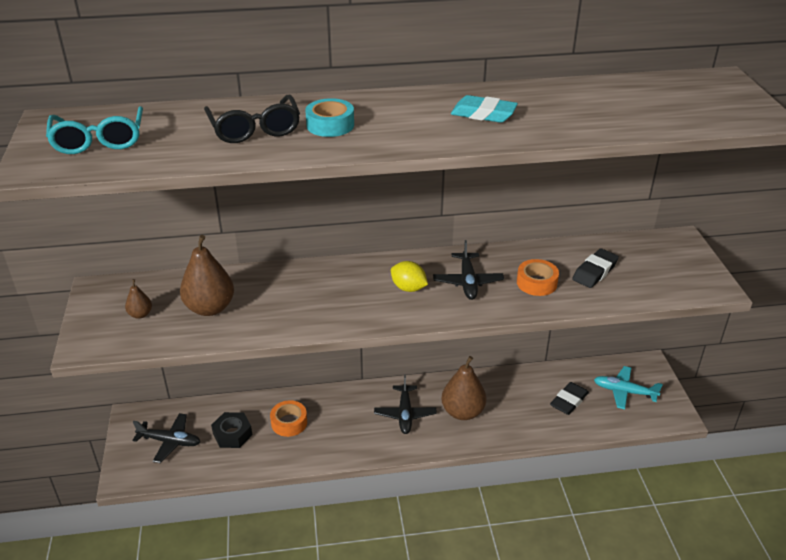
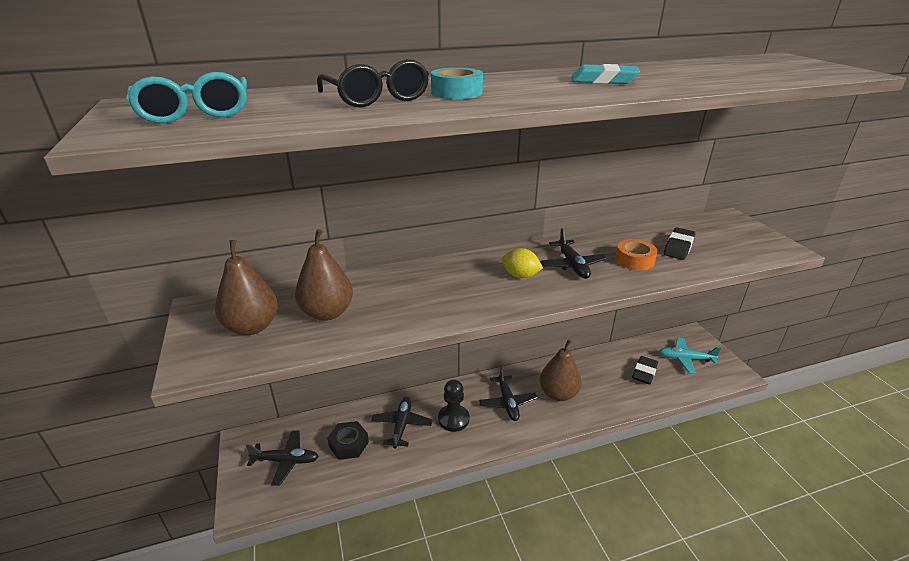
camera: 10 degrees left, 5 degrees down
brown pear [125,279,152,319] -> brown pear [215,240,278,335], size x2.06
orange tape [270,400,307,437] -> black plane [371,397,433,449]
none -> black pawn [438,380,469,432]

